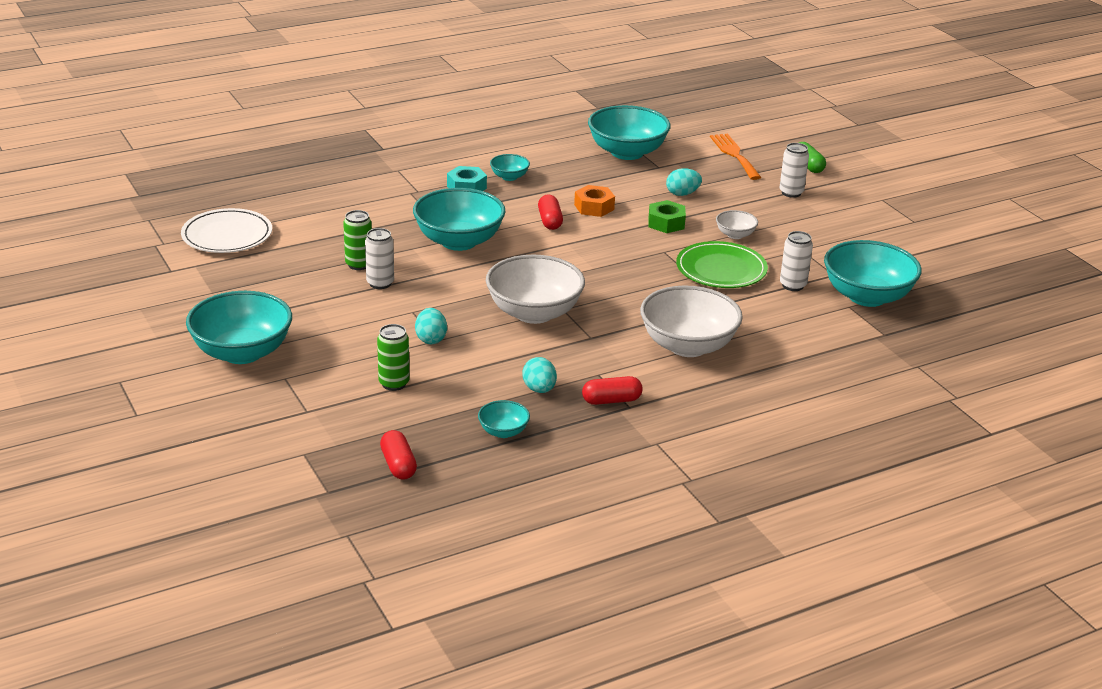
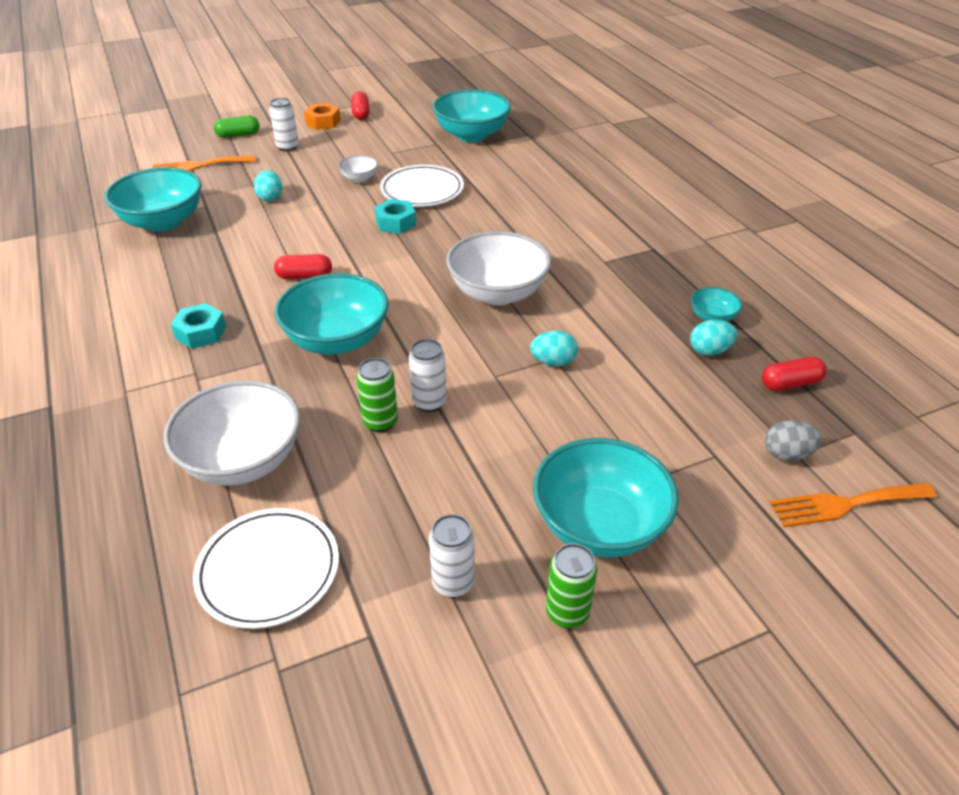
camera: 85 degrees left, 10 degrees up
green can [377,324,410,391] -> green can moved to [546,543,597,628]
turquoise bowl [490,154,530,181] -> none
turquoise egg [523,357,557,393] -> turquoise egg moved to [690,320,738,356]
orange nut [574,185,615,217] -> orange nut moved to [304,103,341,130]
red capsule [582,376,643,405] -> red capsule moved to [351,91,370,120]
white bowl [640,285,743,357] -> white bowl moved to [164,380,300,486]
green nut [649,200,686,233] -> none
green plate [676,241,768,288] -> white plate [380,165,464,207]
white can [780,231,813,291] -> white can moved to [429,514,475,598]
none -> turquoise nut [375,199,416,234]
none -> grey egg [765,420,822,461]
none -> orange fork [770,483,936,527]

